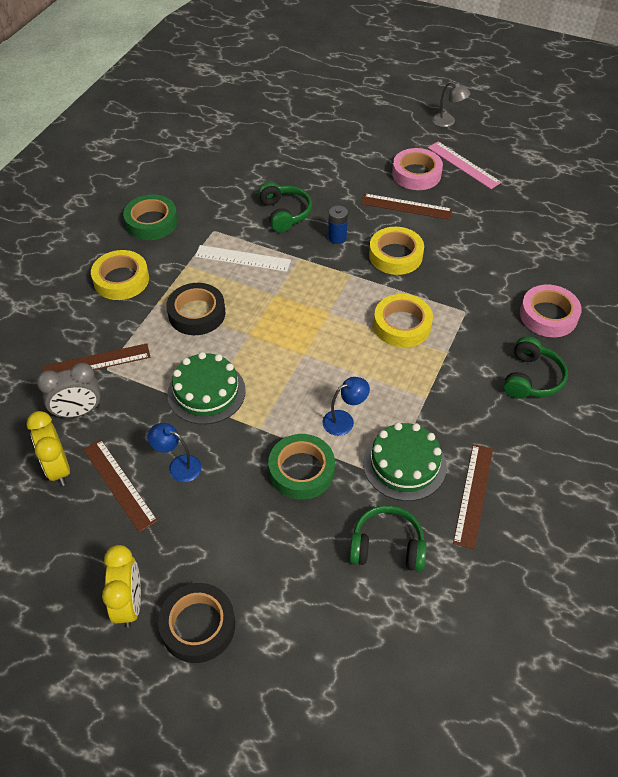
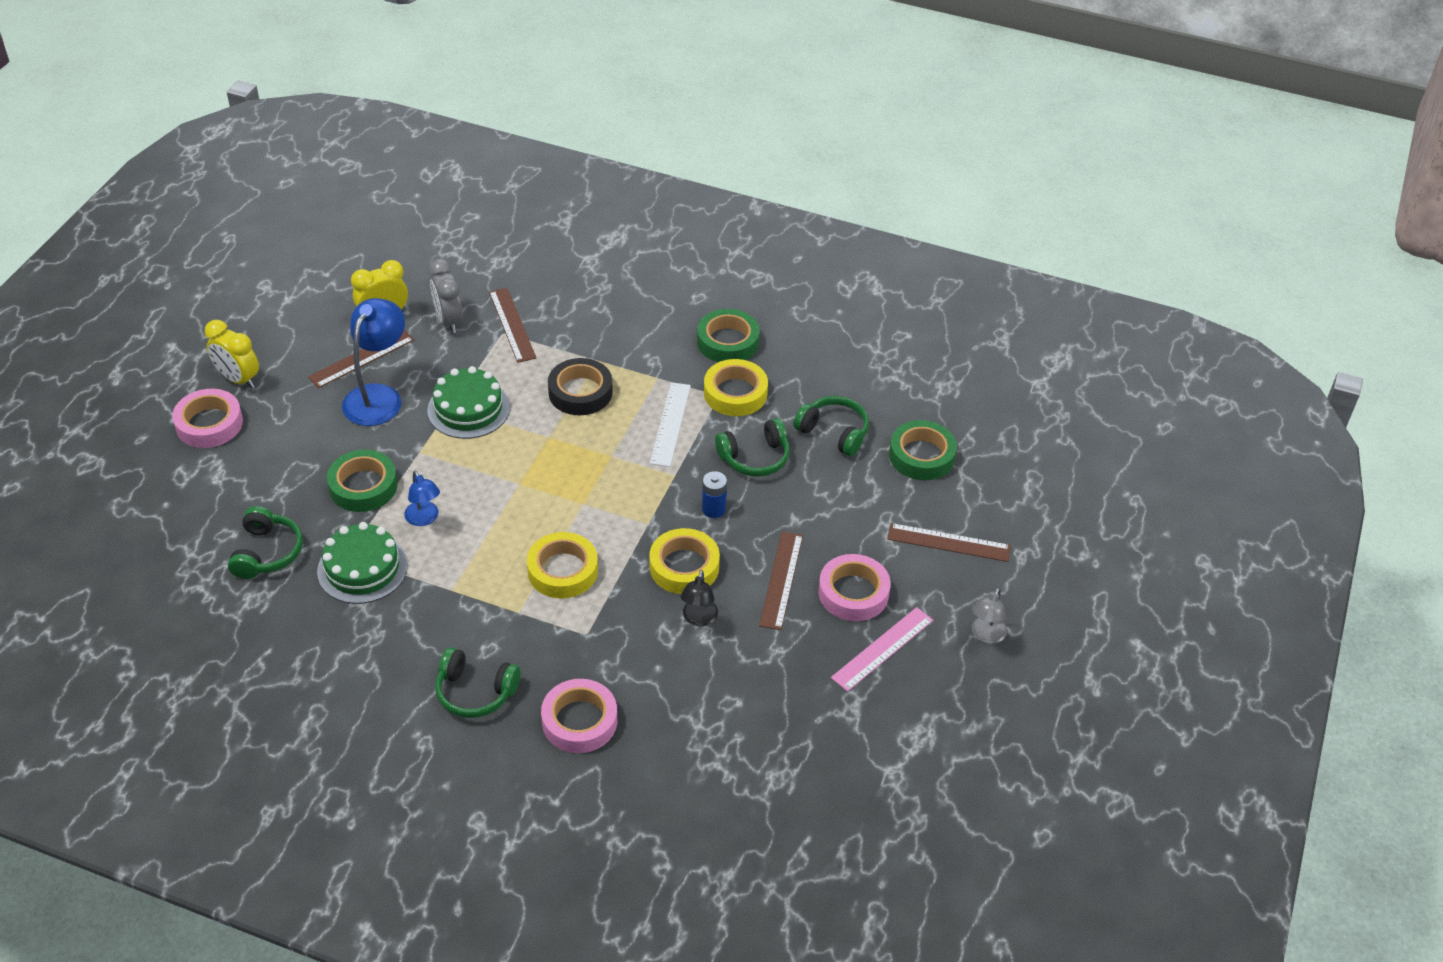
camera: 85 degrees right, 5 degrees down
yellow tape [91,250,149,300] -> yellow tape moved to [704,359,768,416]
yellow clock [102,545,141,628] -> yellow clock turned 45 degrees clockwise [205,320,259,388]
blue lamp [148,423,202,482] -> blue lamp [342,298,405,426], size x1.84
black tape [158,583,235,663] -> pink tape [172,389,243,448]
brown ruler [453,444,493,549] -> brown ruler moved to [887,523,1011,562]
none -> black lamp [681,570,718,626]
none -> green headphones [794,396,869,456]
none -> green tape [889,420,957,480]

